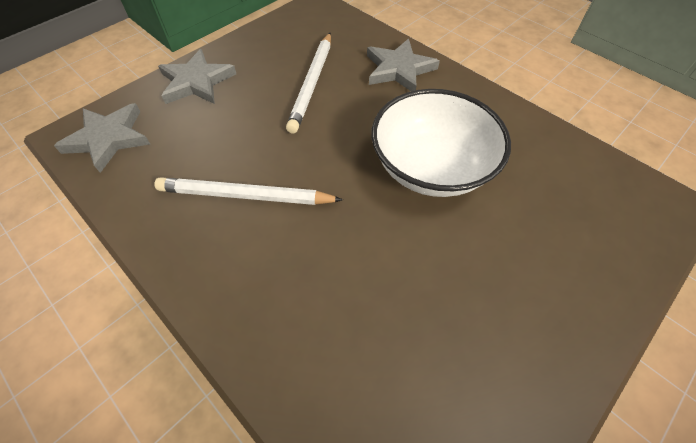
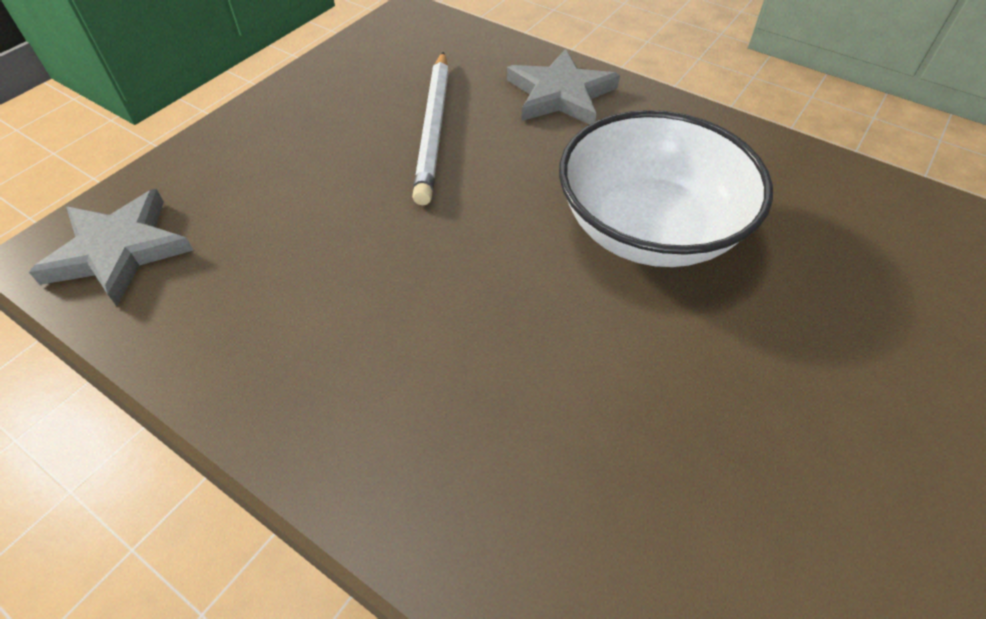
camera: 10 degrees left, 5 degrees down
white pencil [154,177,343,205] -> none
grey star [158,49,236,104] -> none

